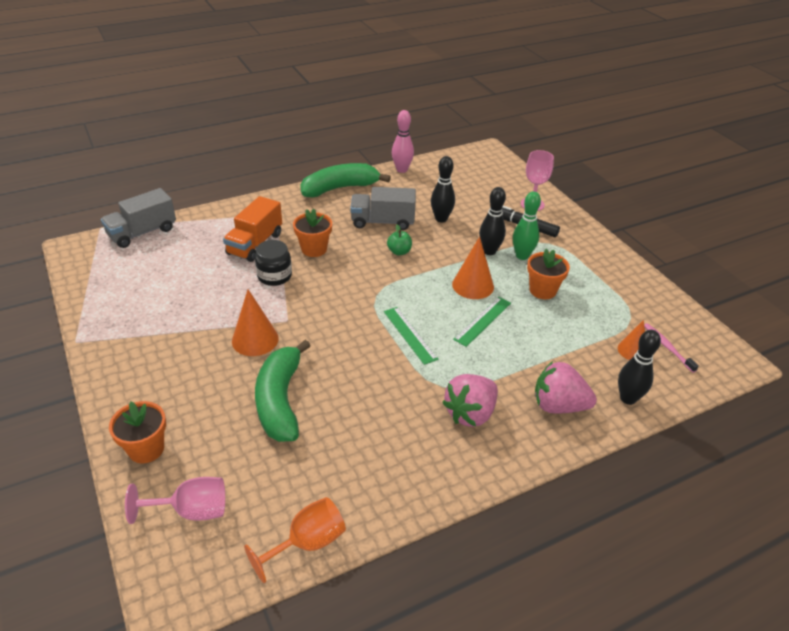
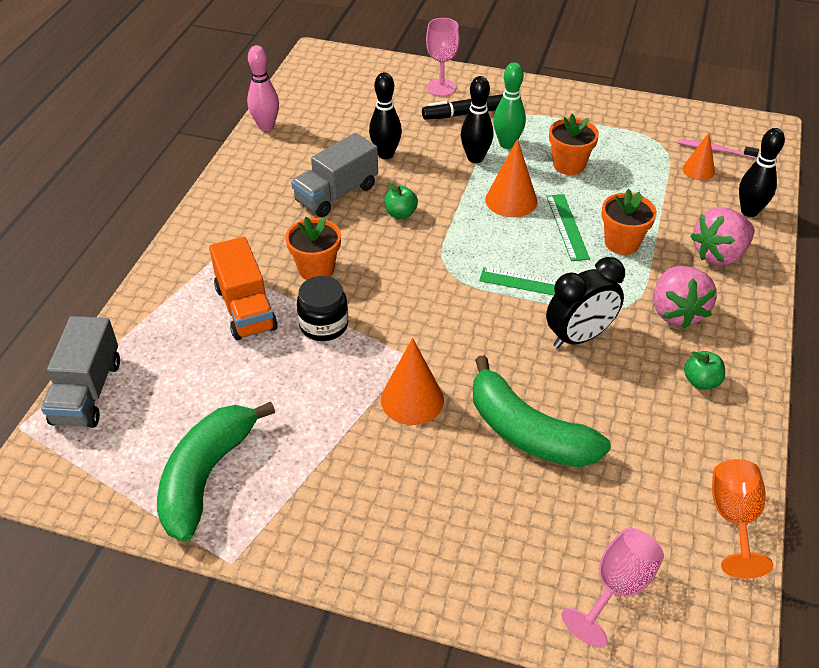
camera: 45 degrees left, 5 degrees up
orange flower pot [109,401,166,463] -> orange flower pot moved to [601,189,657,255]
green banana [300,163,391,197] -> green banana moved to [157,402,275,542]
none -> black clock [546,257,625,348]
none -> green apple [684,351,725,389]

